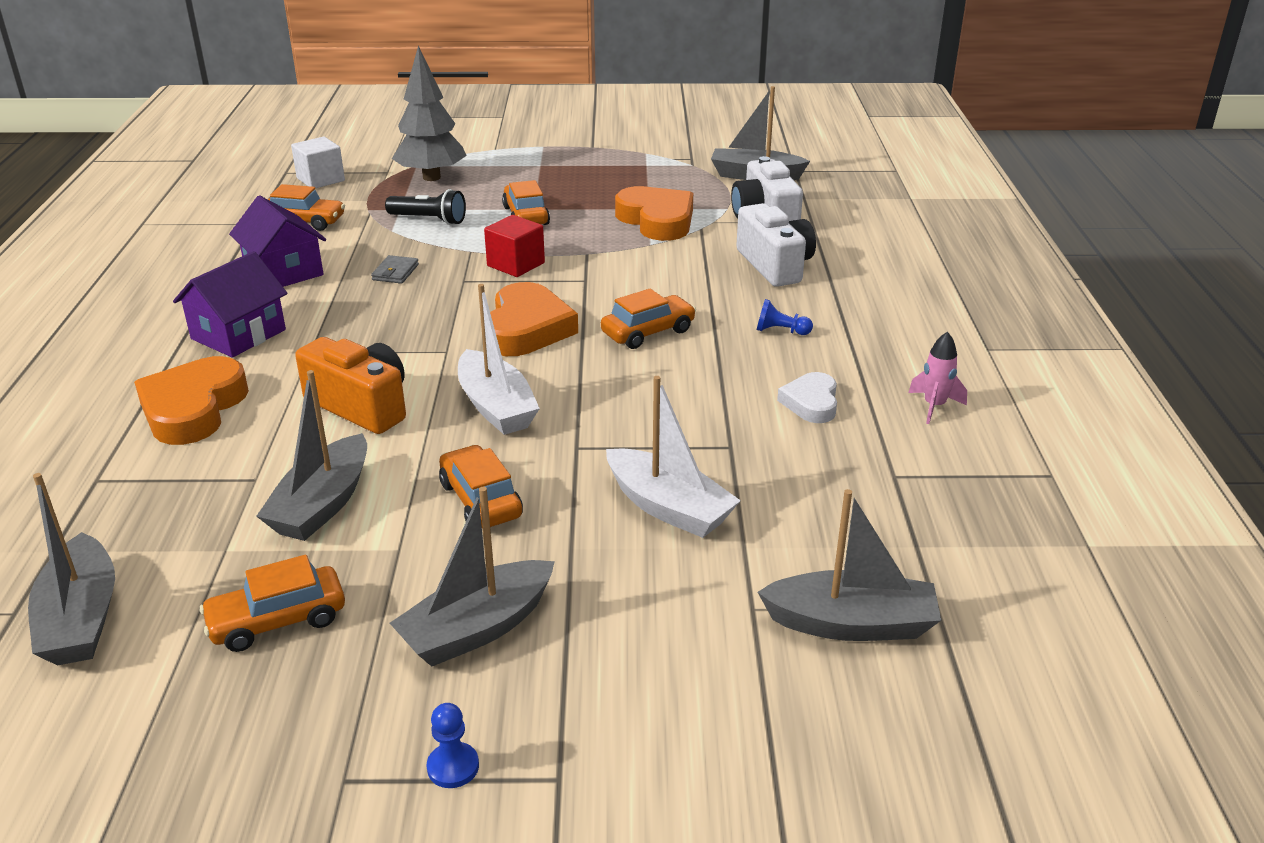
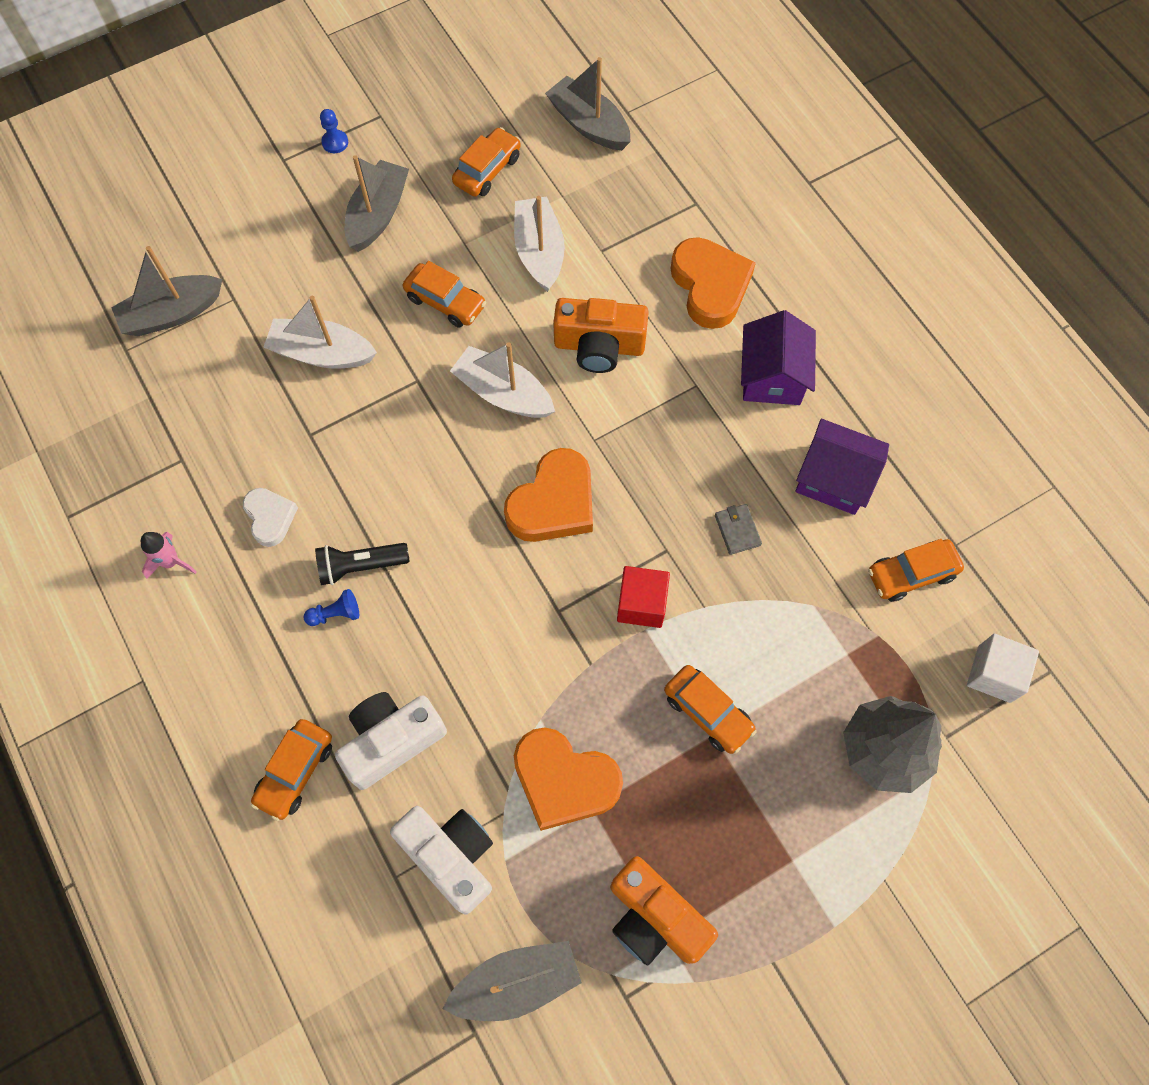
camera: 150 degrees right, 35 degrees up
grey boat [256,370,367,541] -> white boat [514,196,565,292]
black flashlight [385,189,466,225] -> black flashlight moved to [315,543,410,585]
orange heart [490,282,578,356] -> orange heart turned 120 degrees counterclockwise [504,448,593,542]
orange car [601,289,696,349] -> orange car moved to [251,719,332,821]
white camera [736,203,816,287] -> white camera turned 105 degrees clockwise [335,692,447,790]
none -> orange camera [610,856,718,966]

